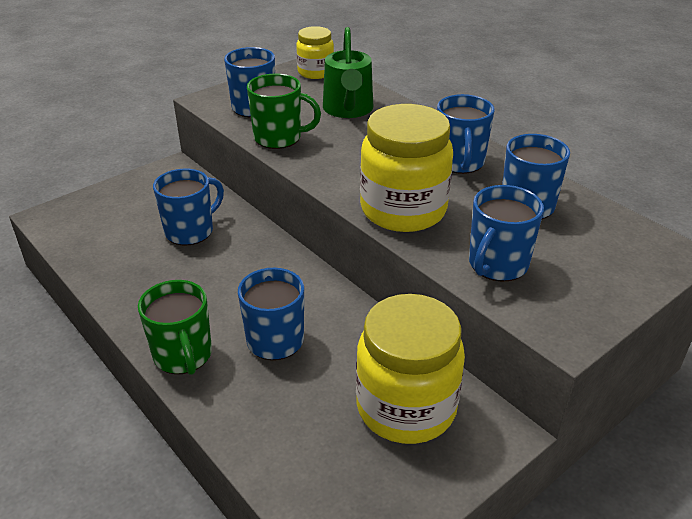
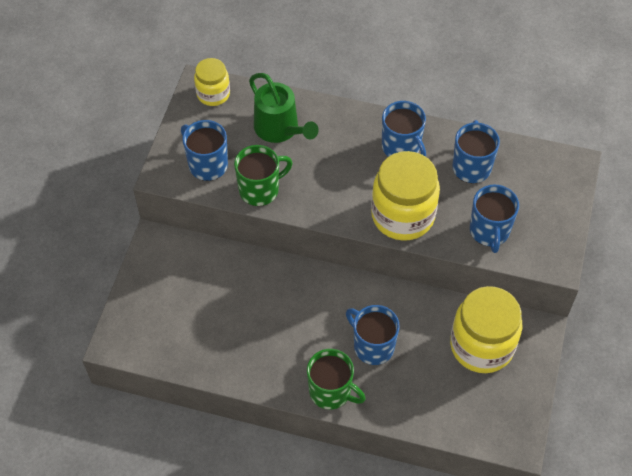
camera: 35 degrees left, 20 degrees up
blue mug [153,169,224,246] -> none

